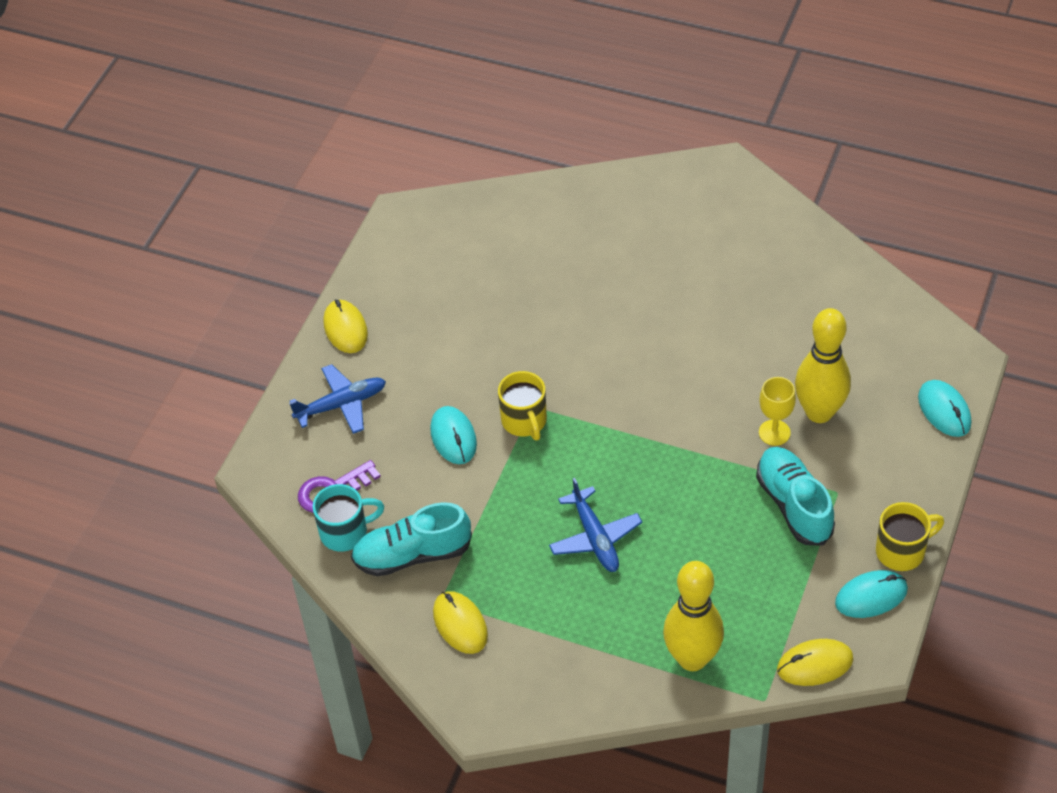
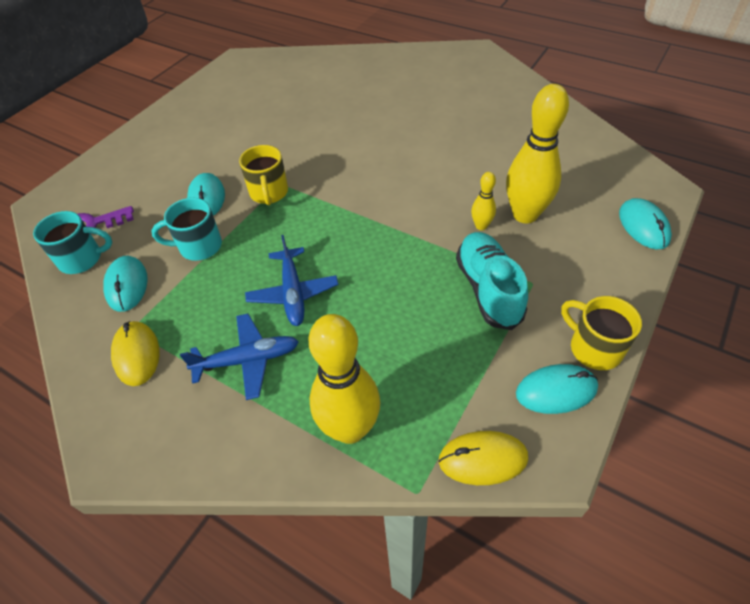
camera: 10 degrees right, 0 degrees up
blue plane [289,364,386,434] -> blue plane moved to [180,314,299,400]
yellow mouse [323,300,368,353] -> none
turquoise shoe [351,502,472,577] -> turquoise mouse [103,256,148,312]
yellow goblet [759,377,796,446] -> yellow bowling pin [471,172,496,230]
yellow mug [876,502,944,571] -> yellow mug turned 120 degrees counterclockwise [561,296,642,370]
none -> turquoise mug [151,198,222,261]

